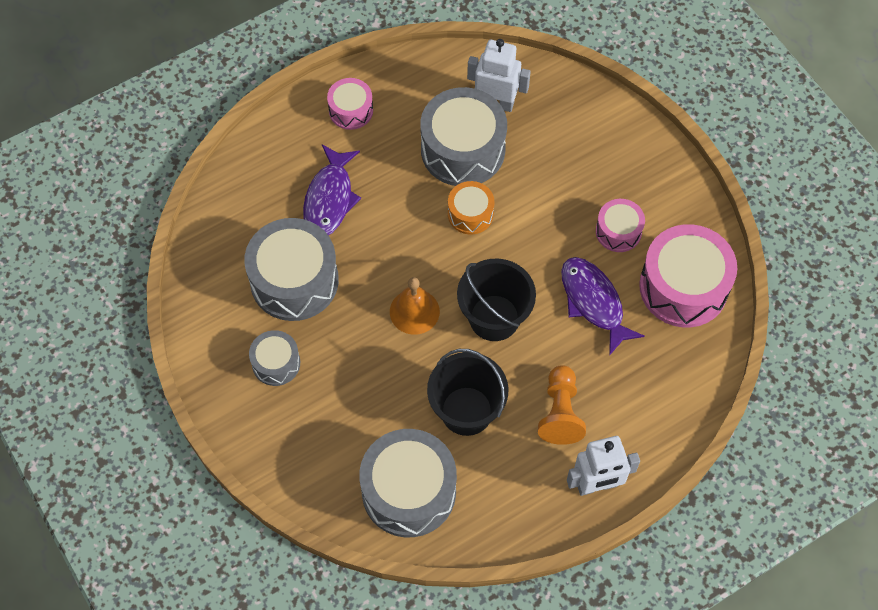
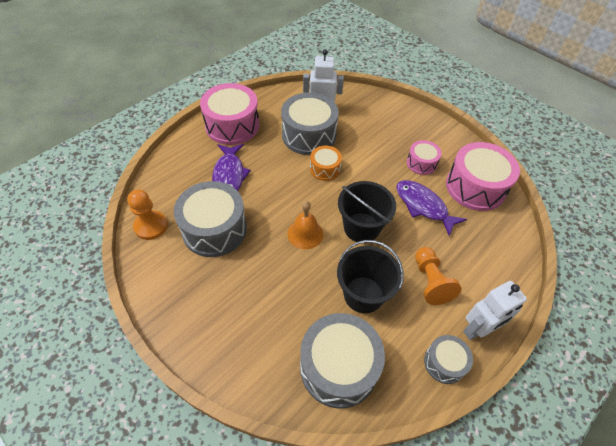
camera: 15 degrees left, 10 degrees down
grey drum [249,330,300,386] -> grey drum moved to [424,335,473,384]
pink drum [327,78,373,130] -> pink drum [200,83,260,145], size x1.88
none -> orange pawn [127,189,168,240]

